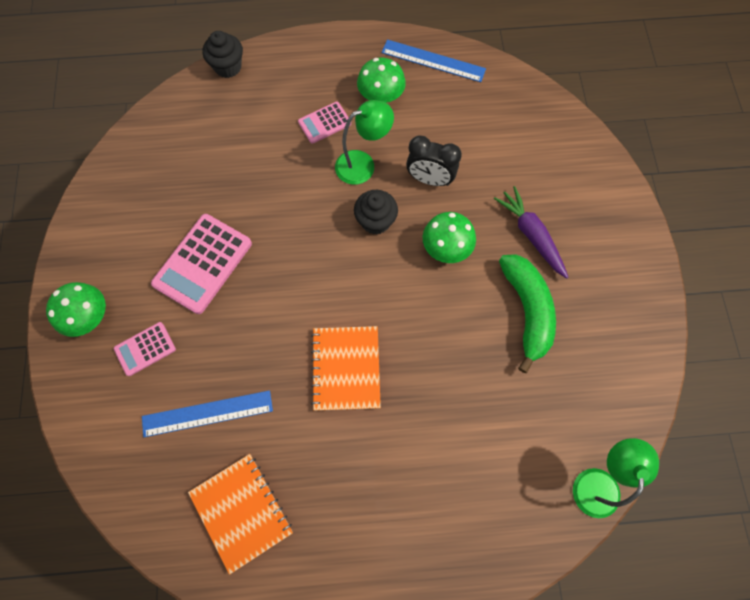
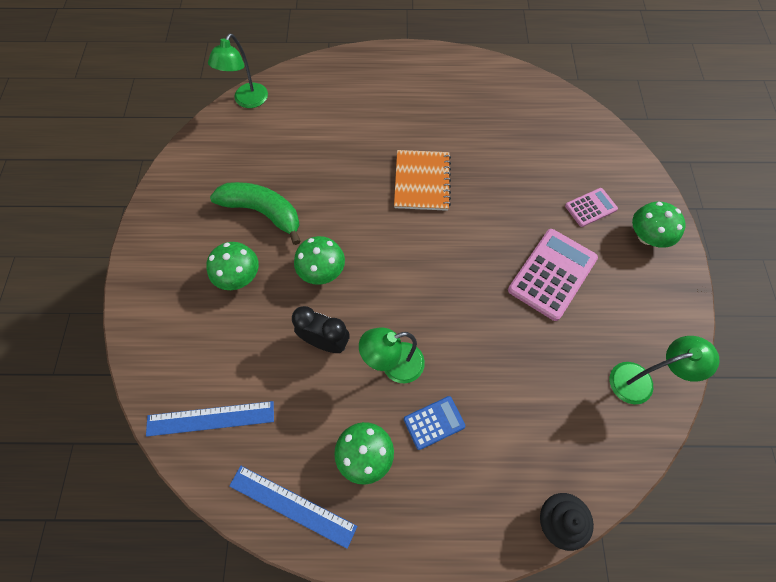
camera: 175 degrees left, 5 degrees down
blue ruler [142,390,273,437] -> blue ruler moved to [146,401,274,437]
orange notebook [188,454,293,575] -> none
pink calculator [298,102,351,144] -> blue calculator [404,396,465,450]
black cupcake [354,190,398,235] -> none
purple carrot [494,186,568,279] -> green mushroom [206,242,259,290]
green banana [499,254,556,373] -> green banana turned 120 degrees clockwise [210,182,301,245]
none -> green lamp [610,336,720,404]

